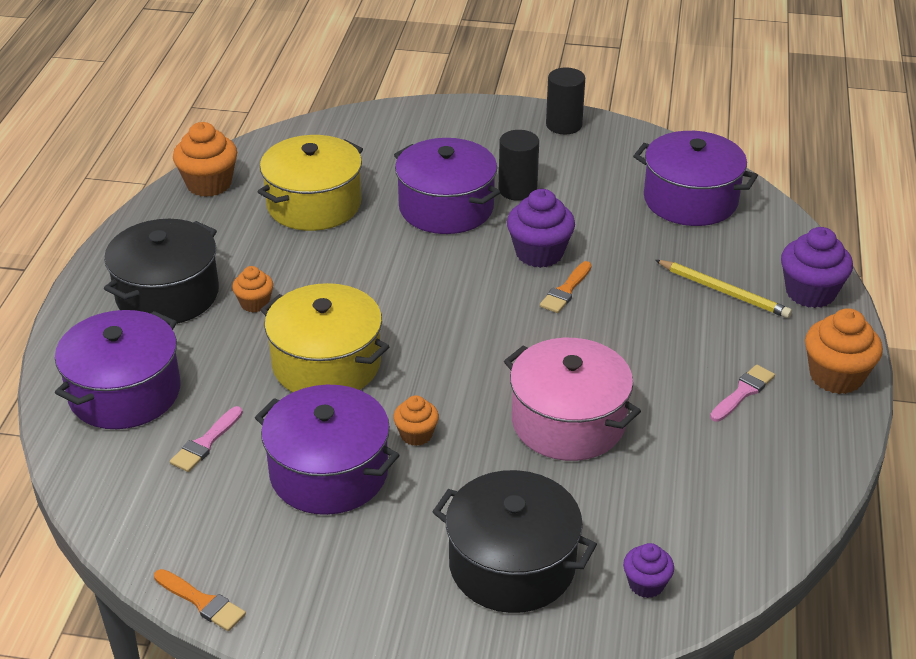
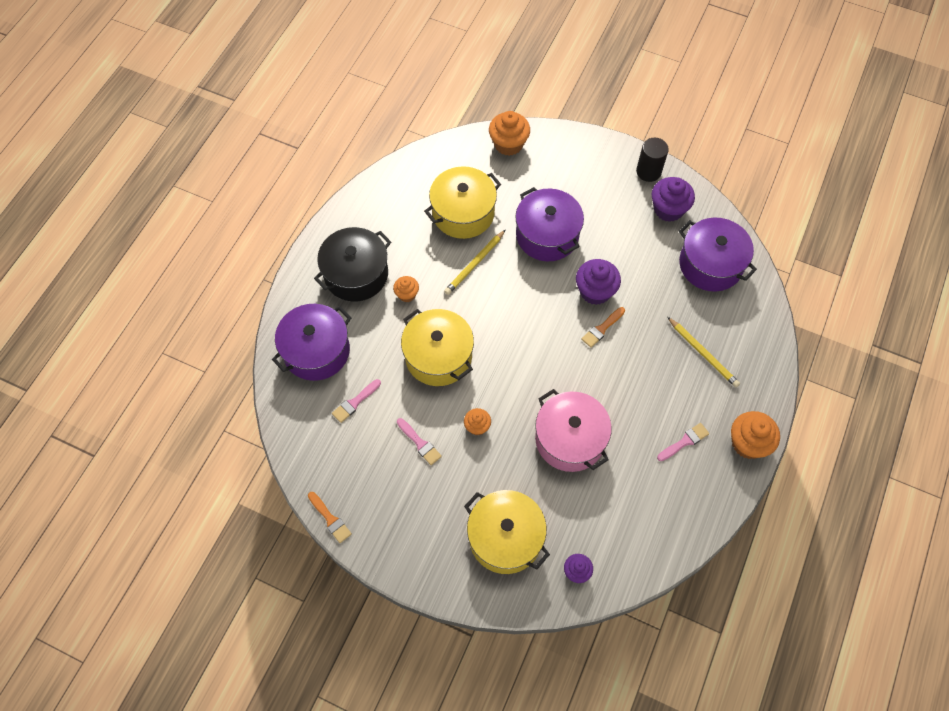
camera: 15 degrees right, 25 degrees up
orange cupcake [173,122,237,197] -> orange cupcake moved to [489,111,530,156]
purple pot [255,385,399,515] -> pink brush [397,418,442,465]
black pot [432,470,597,613] -> yellow pot [464,490,550,574]
black cylinder [499,130,539,201] -> none
purple cupcake [781,227,853,308] -> purple cupcake moved to [652,177,695,222]
none -> yellow pencil [444,230,505,295]

